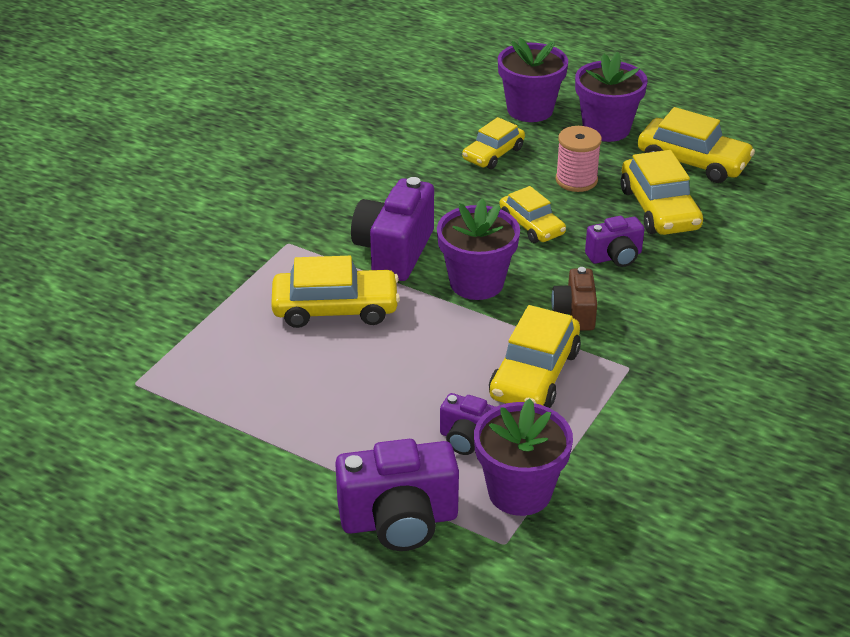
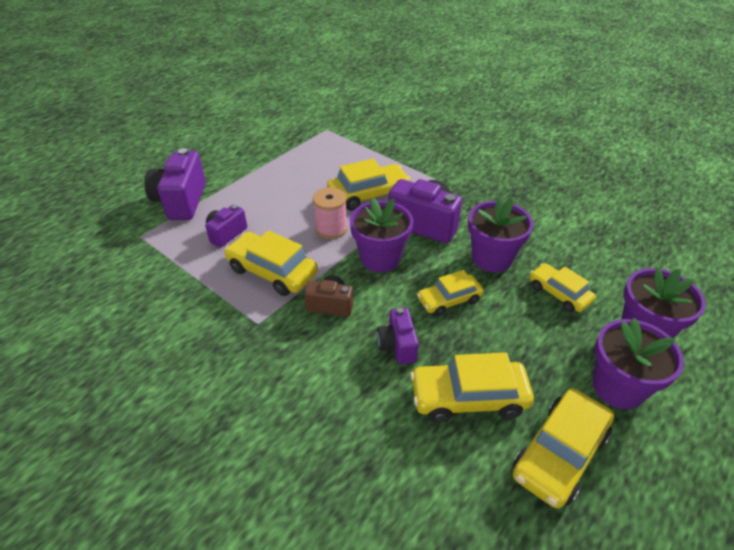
camera: 100 degrees right, 5 degrees up
yellow car [271,256,400,328] -> yellow car turned 120 degrees counterclockwise [327,159,411,211]
purple flower pot [474,399,573,516] -> purple flower pot moved to [468,196,533,272]
pink spool [556,126,602,192] -> pink spool moved to [312,188,347,239]

